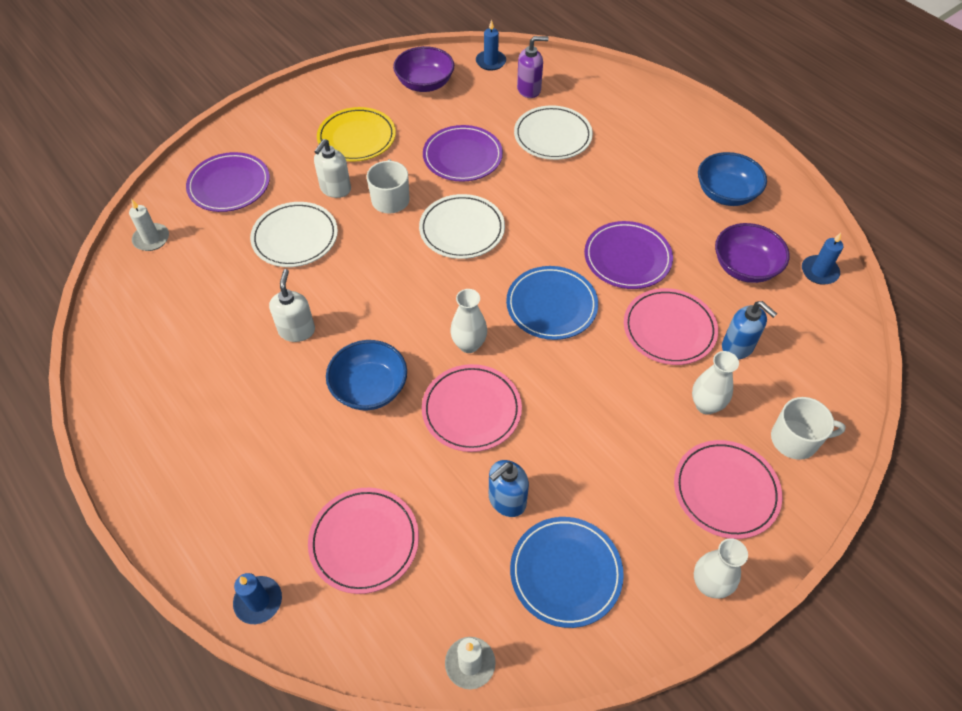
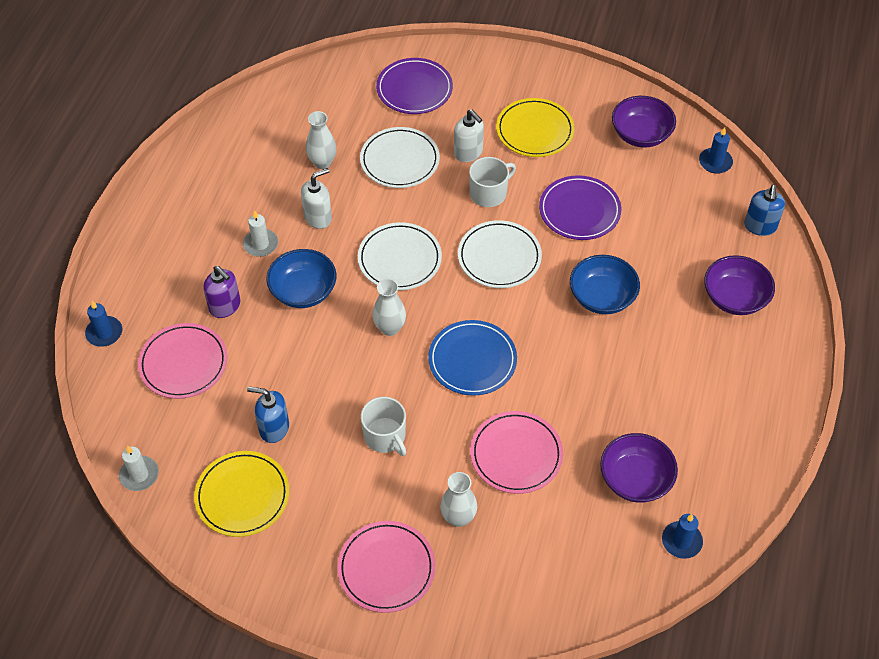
camera: 55 degrees right, 0 degrees up
white candle [129,199,169,251] -> white candle moved to [243,210,278,257]
white soap dispenser [314,139,351,198] -> white soap dispenser turned 120 degrees counterclockwise [454,109,484,162]
pink plate [422,364,522,452] -> none
blue plate [510,517,624,628] -> yellow plate [194,451,289,537]
white plate [514,105,593,160] -> white plate moved to [358,222,442,291]
purple soap dispenser [517,36,549,98] -> purple soap dispenser moved to [203,266,240,318]
purple plate [584,221,673,289] -> none
white vase [694,538,748,599] -> white vase moved to [306,111,337,169]
blue bowl [698,152,767,206] -> blue bowl moved to [570,255,640,314]
blue soap dispenser [722,301,777,359] -> blue soap dispenser moved to [744,185,785,236]
white mug [771,397,846,460] -> white mug moved to [361,397,406,456]
none -> purple bowl [704,255,775,315]

